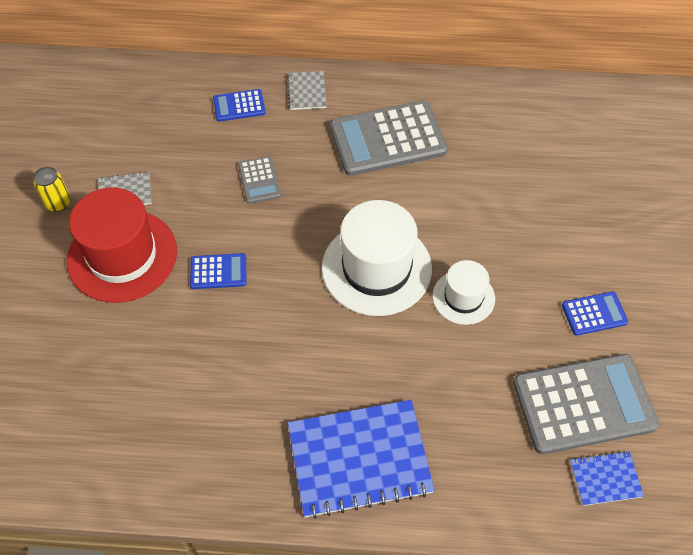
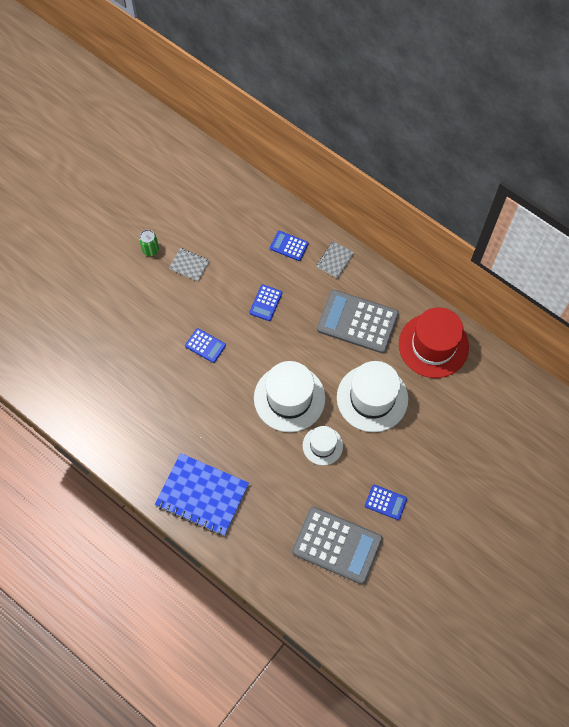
camera: 35 degrees right, 10 degrees up
yellow can [33,166,71,212] -> green can [139,230,159,256]
red hat [67,187,177,303] -> red hat moved to [399,307,469,378]
grey calculator [238,156,281,204] -> blue calculator [249,284,282,321]
blue notebook [570,451,644,506] -> none
none -> white hat [337,361,408,432]

